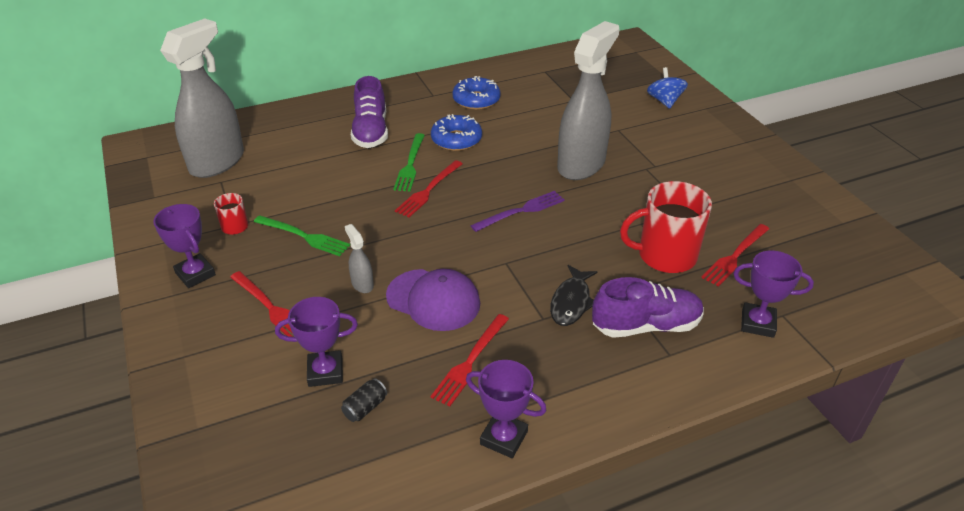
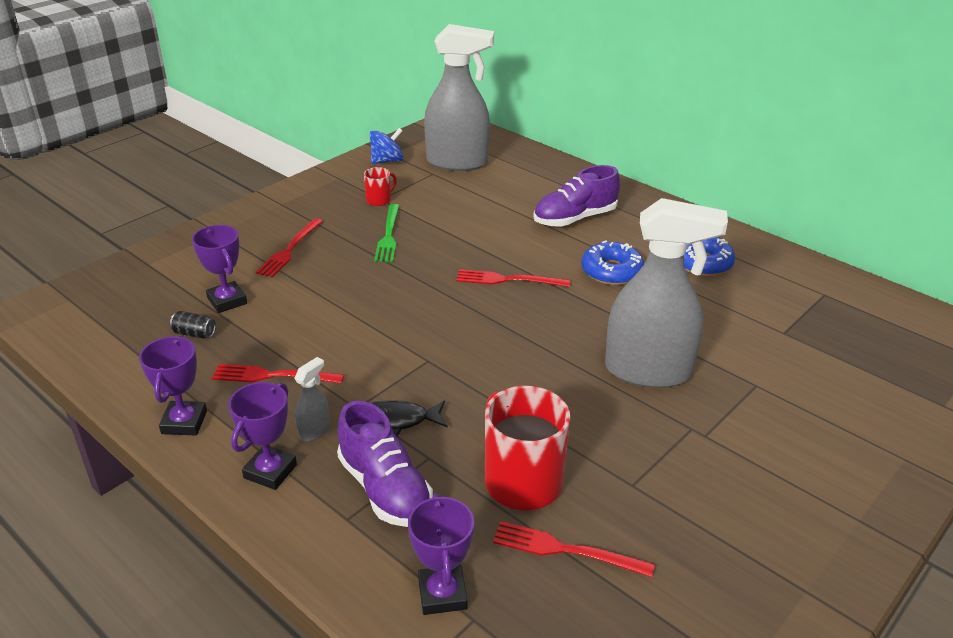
camera: 65 degrees right, 5 degrees down
purple trophy [153,204,216,288] -> purple trophy moved to [228,382,297,490]
grey spray bottle [345,224,374,293] -> grey spray bottle moved to [294,357,330,441]
purple cap [386,269,480,331] -> none
green fork [393,133,425,192] -> none
purple fork [470,191,565,232] -> none
blue spinning top [647,67,688,109] -> blue spinning top moved to [370,128,404,164]

